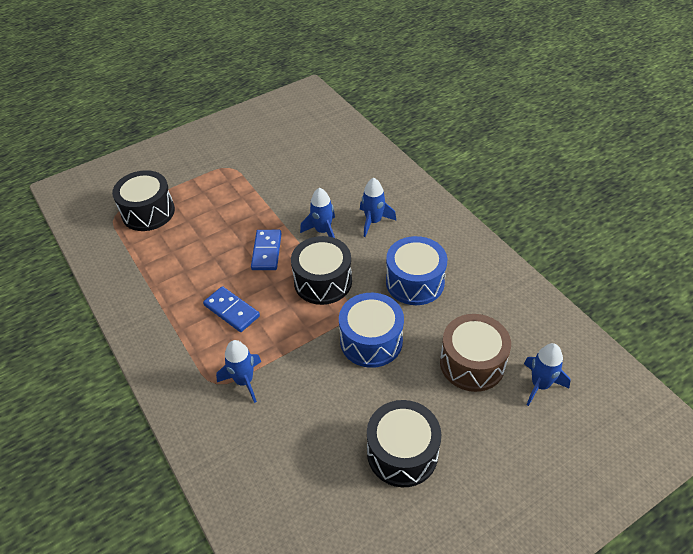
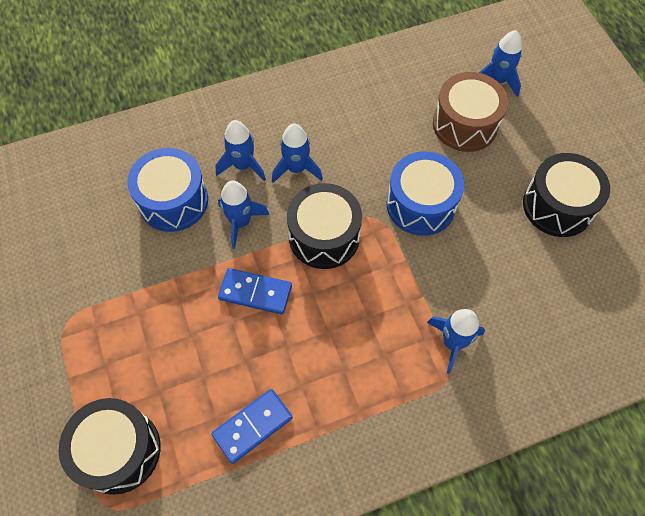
camera: 80 degrees left, 15 degrees up
blue domino [203,286,260,332] -> blue domino moved to [212,389,293,464]
blue drum [386,236,447,305] -> blue drum moved to [127,148,208,232]
none -> blue rocket [272,123,323,183]

